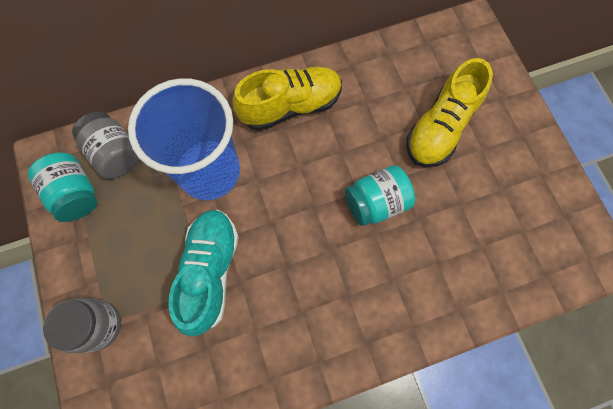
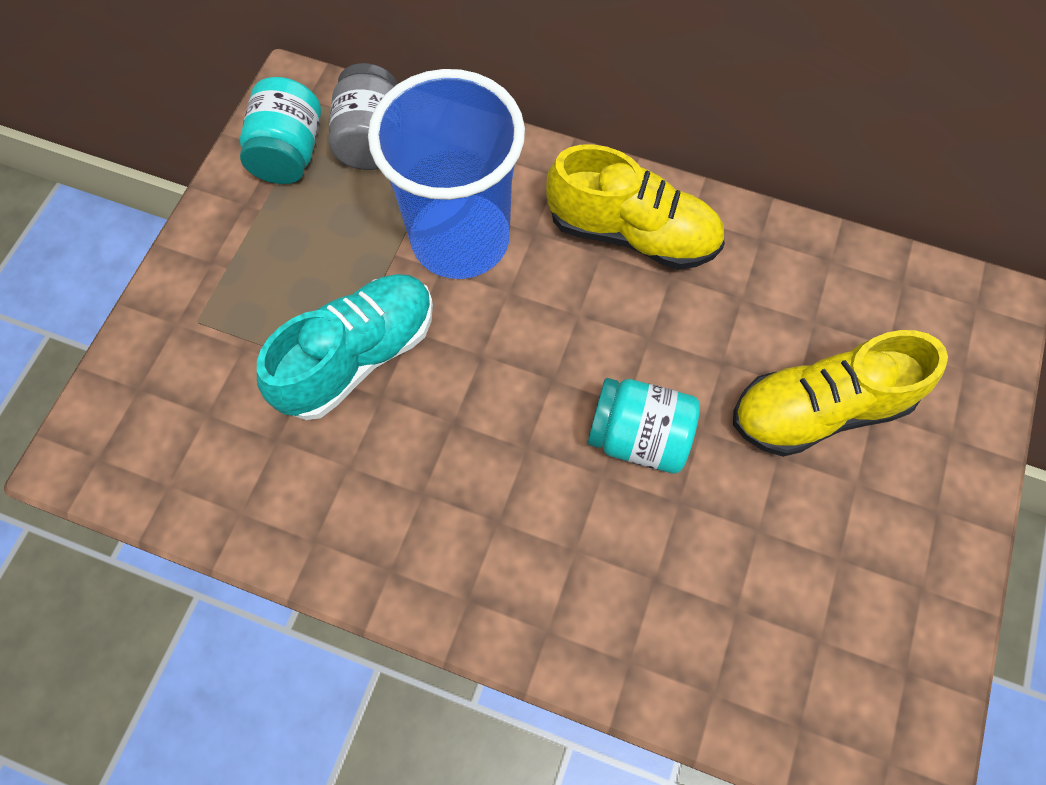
camera: 40 degrees right, 5 degrees down
grey jar [43,298,121,353] -> none

